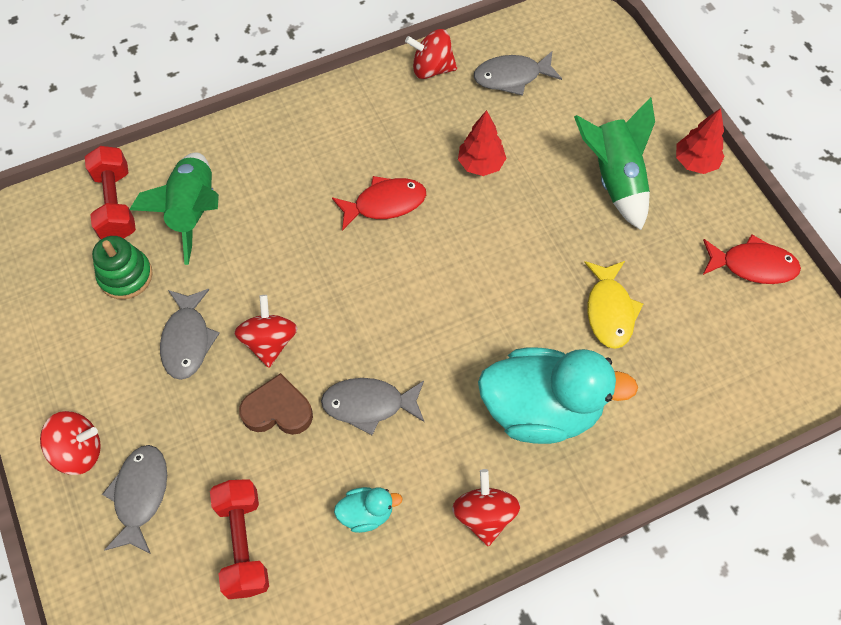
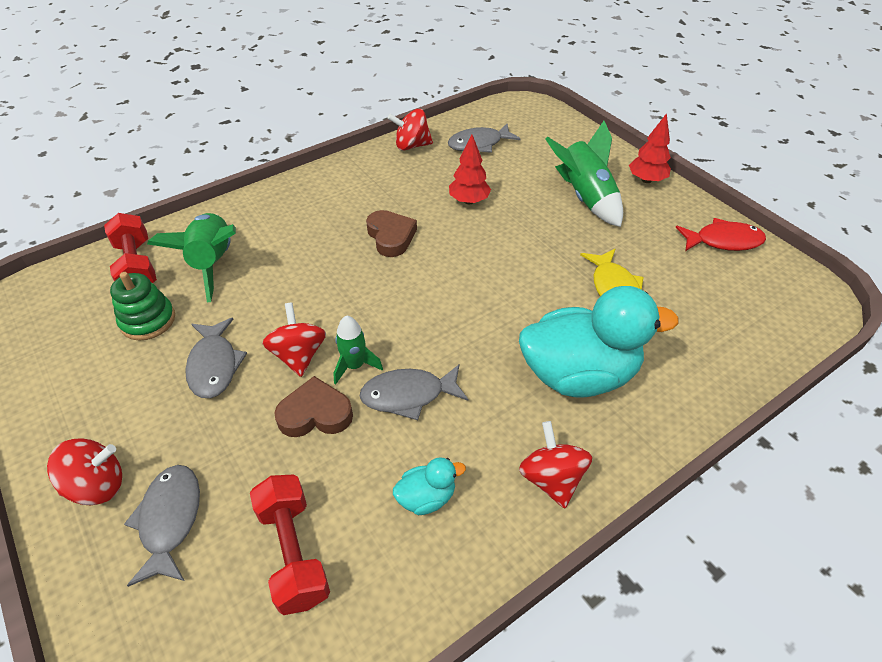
camera: 10 degrees left, 15 degrees down
red fish [332,176,426,231] -> brown heart [366,210,417,257]
none -> green rocket [333,315,383,385]

